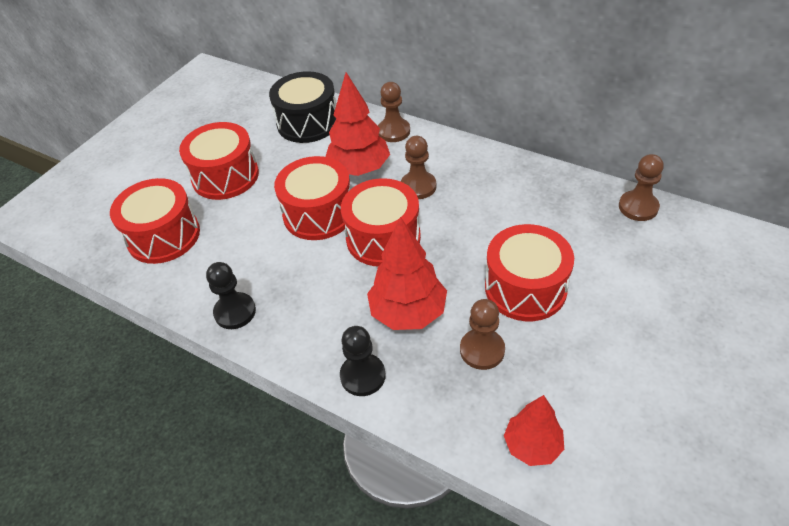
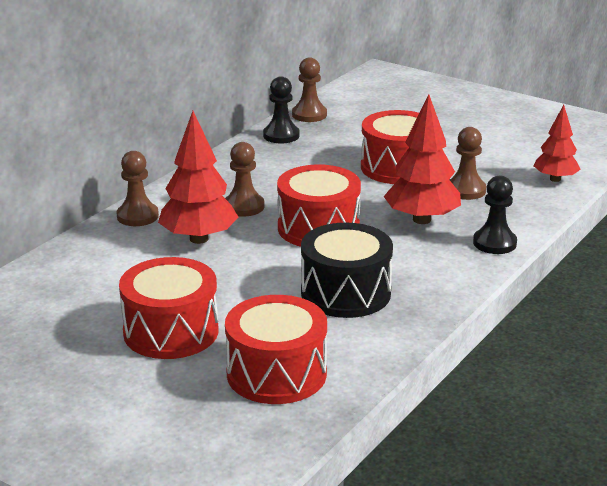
camera: 90 degrees left, 20 degrees down
black pawn [206,262,256,329] -> black pawn moved to [263,76,300,143]
black drum [269,71,337,143] -> black drum moved to [301,223,393,318]
red drum [274,156,351,240] -> none

